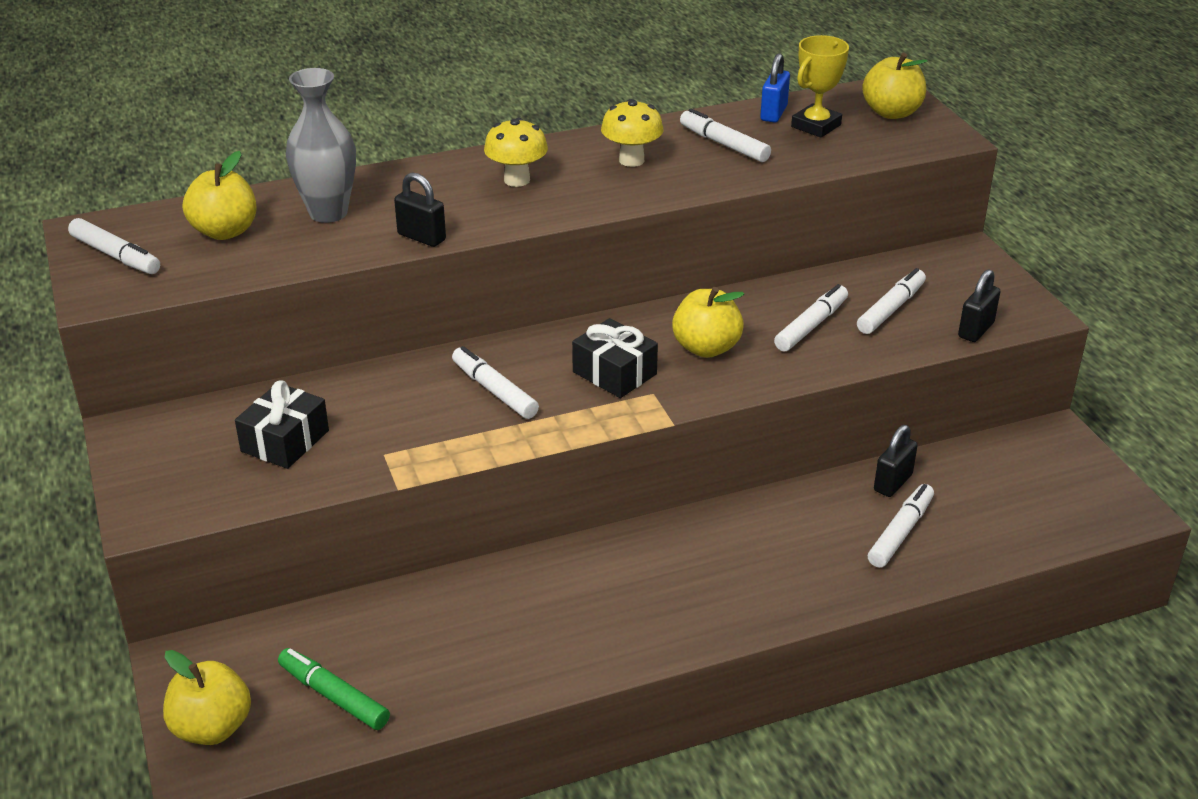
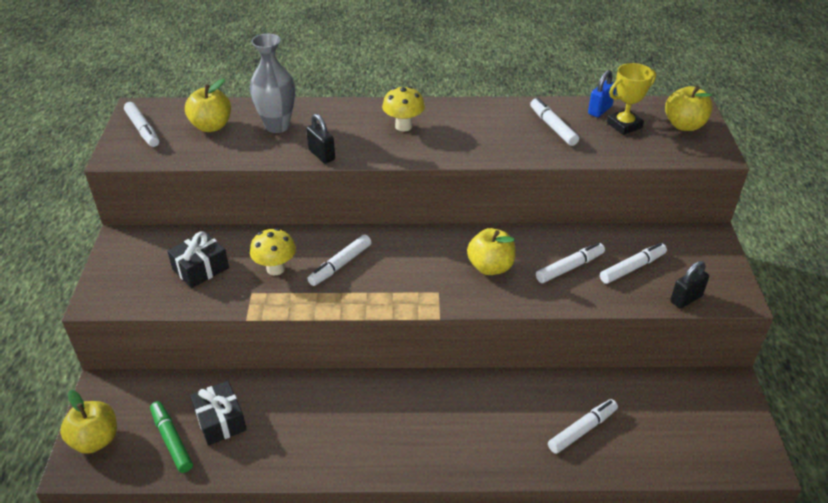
camera: 20 degrees right, 5 degrees up
white marker [452,346,539,419] -> white marker turned 120 degrees counterclockwise [307,234,372,286]
black gift [572,318,658,398] -> black gift moved to [190,381,247,445]
yellow mushroom [601,99,663,167] -> yellow mushroom moved to [250,228,296,275]
black padlock [874,425,918,497] -> none

